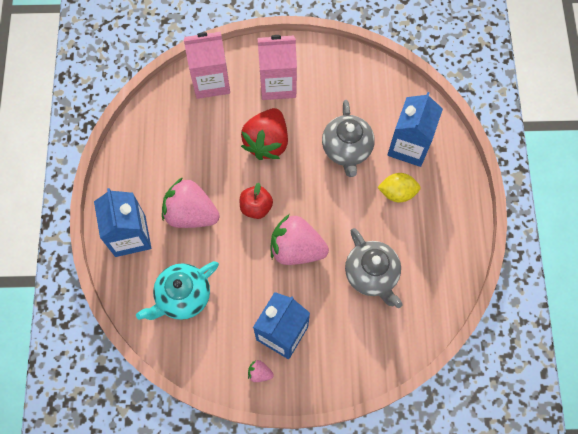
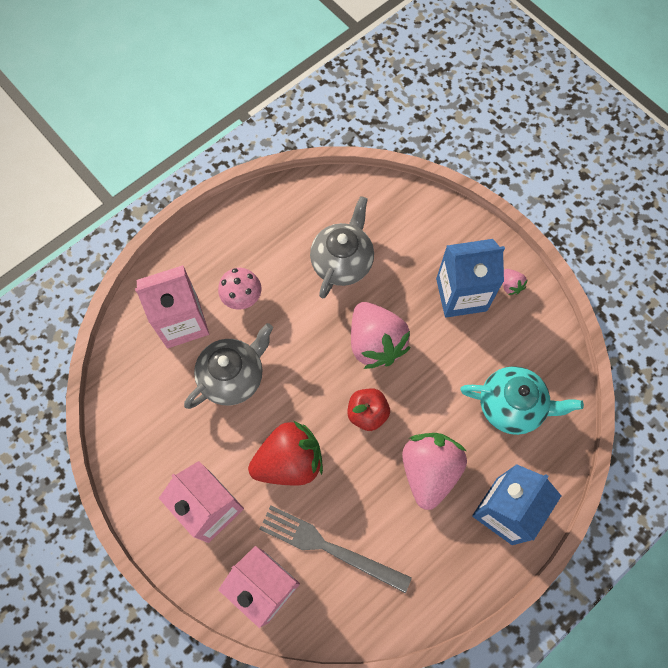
camera: 130 degrees left, 0 degrees up
pink strawberry [162,177,220,228] -> pink strawberry turned 150 degrees counterclockwise [402,433,467,510]
yellow lemon [377,173,421,203] -> pink mushroom [218,268,261,310]
blue carton [387,92,443,167] -> pink carton [135,265,209,348]
none -> grey fork [259,506,412,593]

